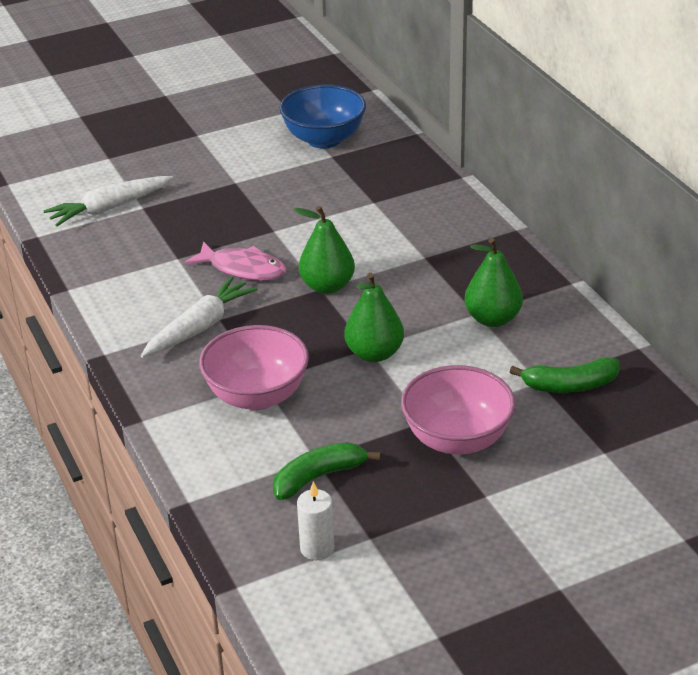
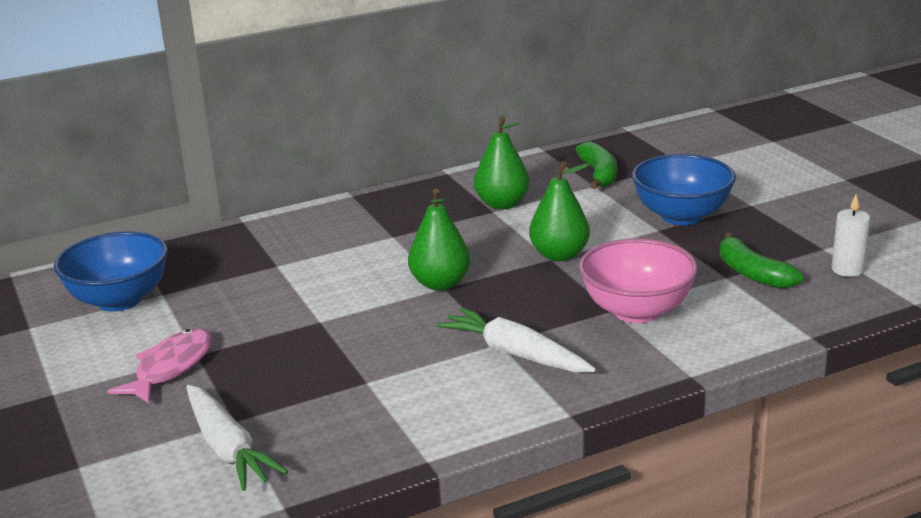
camera: 90 degrees left, 10 degrees down
pink fish [185,241,286,281] -> pink fish moved to [107,328,213,404]
pink bowl [401,365,515,455] -> blue bowl [632,154,736,225]

